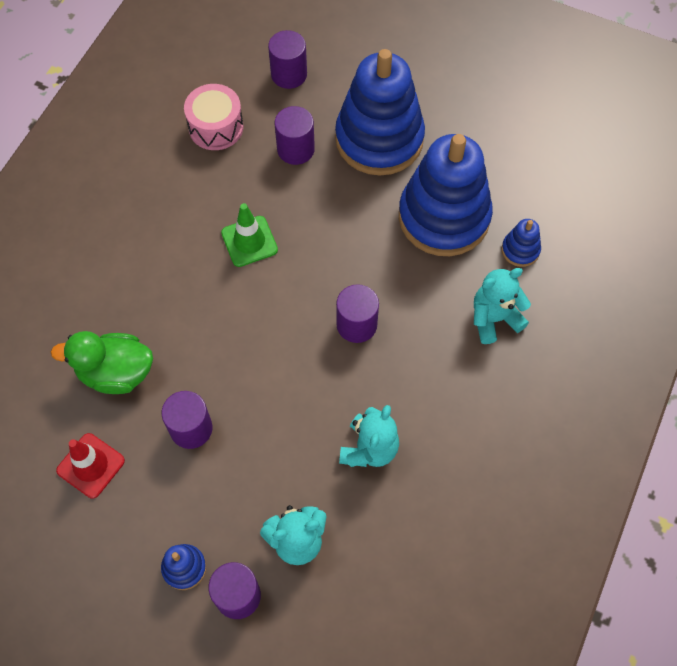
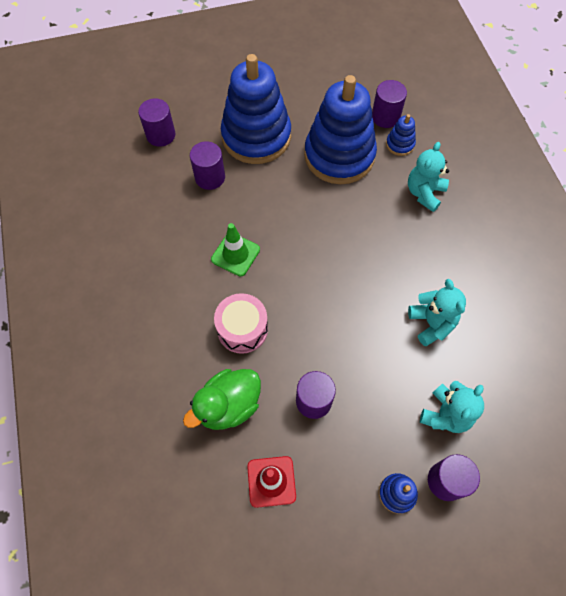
camera: 40 degrees left, 0 degrees up
pink drum [184,84,244,150] -> pink drum moved to [214,293,268,354]
purple cylinder [336,284,379,343] -> purple cylinder moved to [372,80,407,128]

